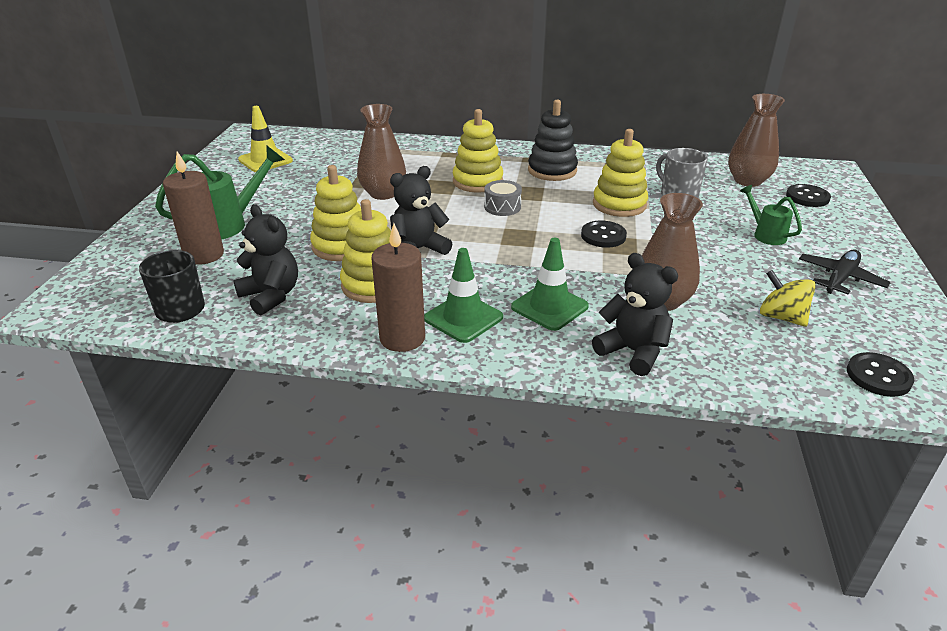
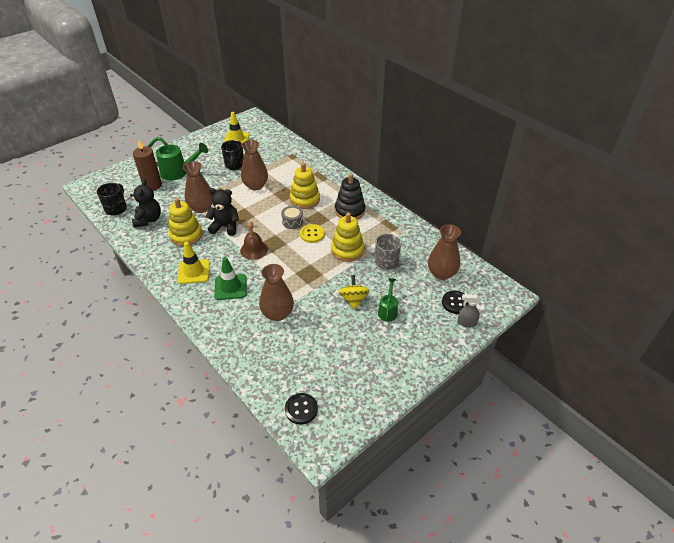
camera: 40 degrees right, 10 degrees up
yellow stacking toy [310,165,361,261] -> brown vase [183,161,213,213]
brown candle [372,224,425,352] -> none
green traffic cone [424,248,503,343] -> yellow traffic cone [177,242,210,284]
black button [581,220,627,248] -> none
black teddy bear [592,253,678,376] -> none
yellow spinning top [760,270,816,327] -> yellow spinning top moved to [339,275,369,309]
black plane [799,249,891,294] -> none
none -> black mug [221,140,244,170]
none -> brown bell [240,221,268,260]
none -> yellow button [300,224,325,243]
none -> grey spray bottle [457,294,481,328]

